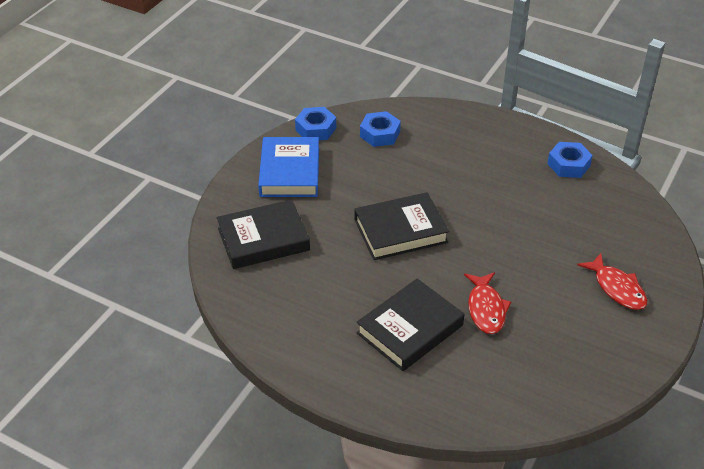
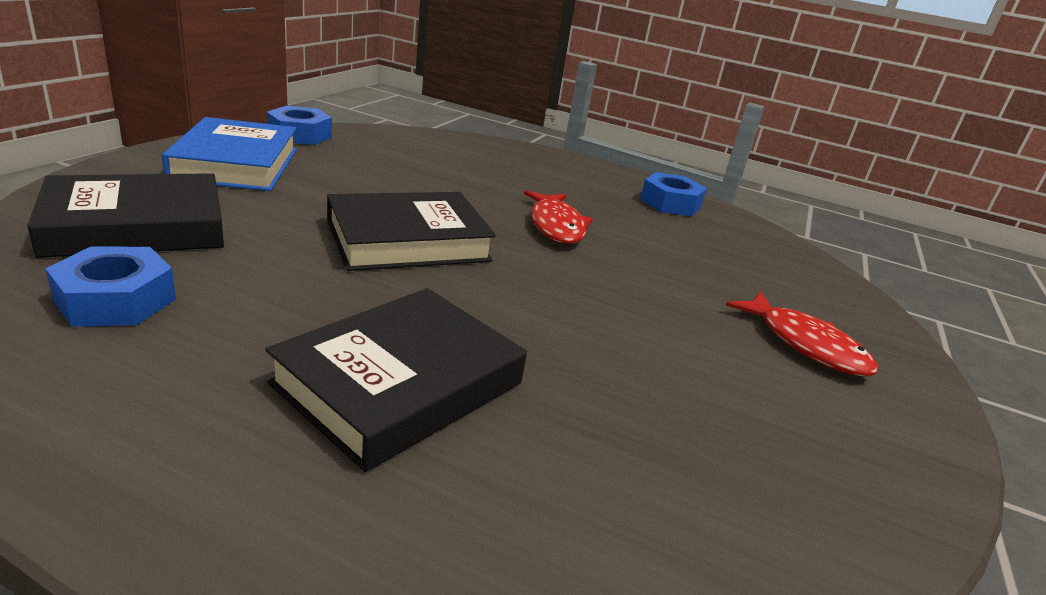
camera: 10 degrees left, 15 degrees down
blue nut [360,111,401,147] -> blue nut moved to [45,246,176,327]
red fish [464,272,511,334] -> red fish moved to [524,191,593,244]

